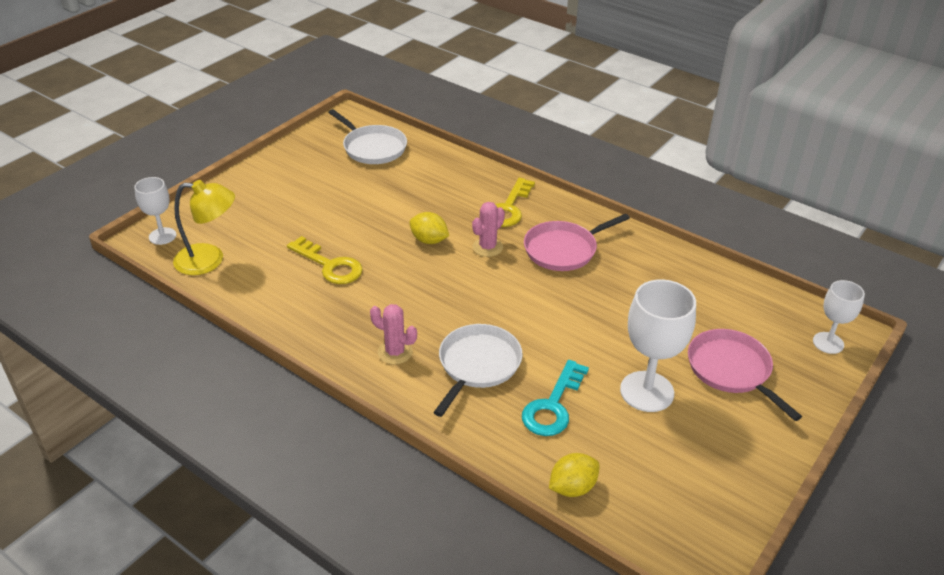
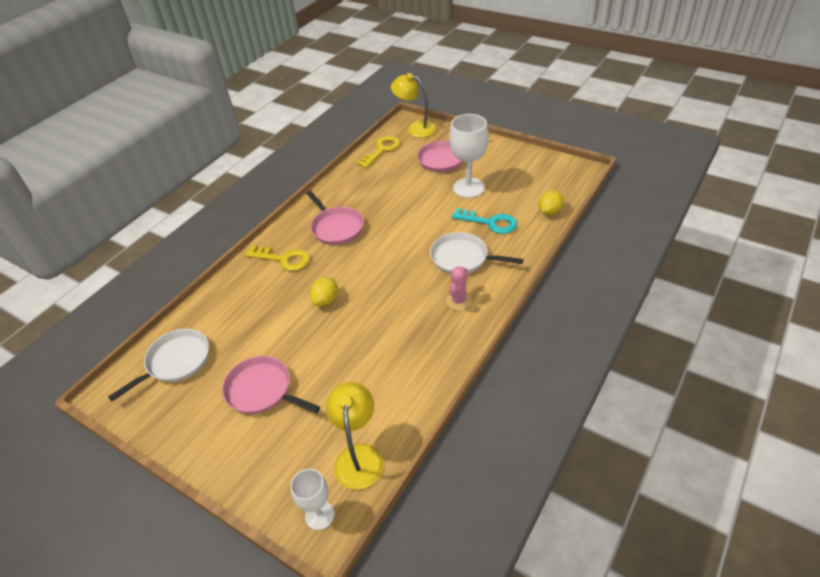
camera: 90 degrees left, 5 degrees up
yellow key [287,236,363,284] -> yellow key moved to [357,136,400,168]
pink cactus [472,202,505,257] -> none
yellow lemon [549,453,600,497] -> yellow lemon turned 75 degrees clockwise [538,190,564,215]
white goblet [813,280,865,354] -> yellow lamp [391,73,437,138]
none -> pink pan [222,356,320,414]

